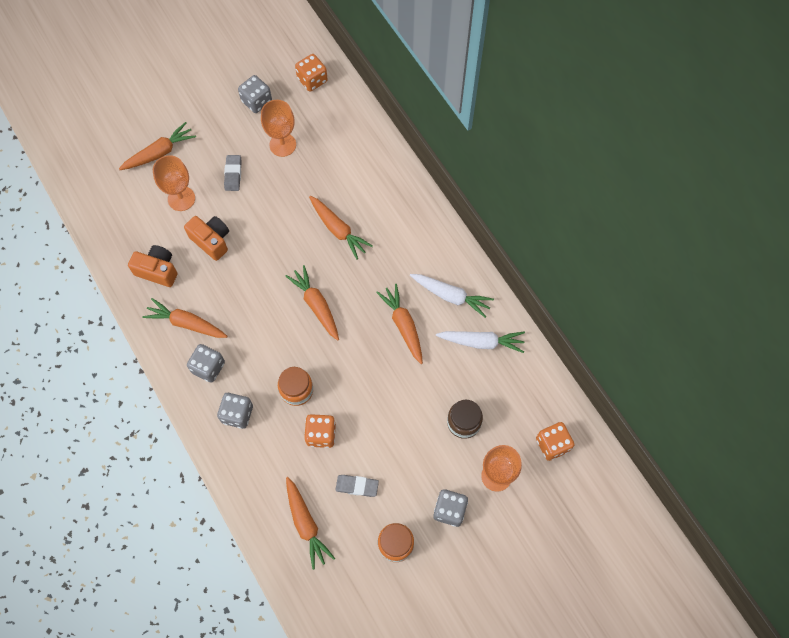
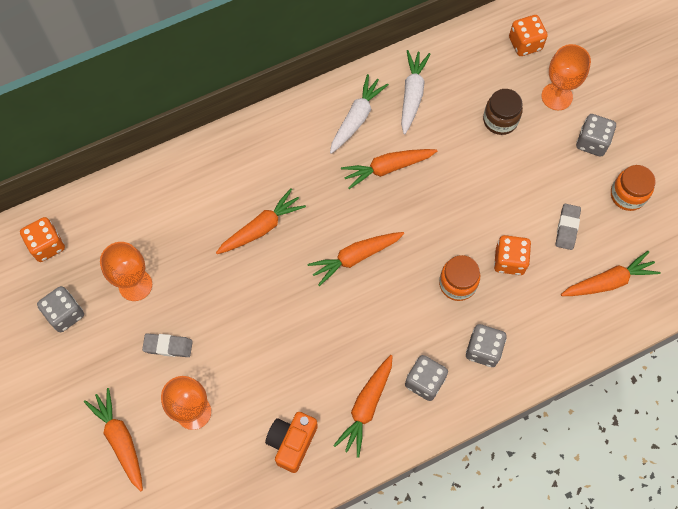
camera: 85 degrees left, 0 degrees up
orange camera [184,216,229,261] -> none

